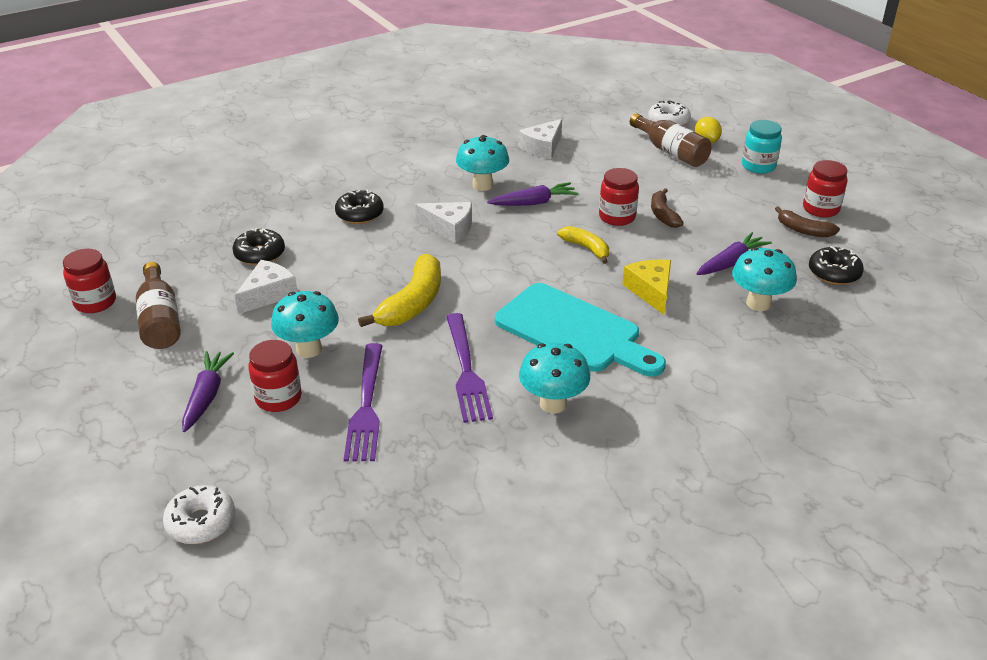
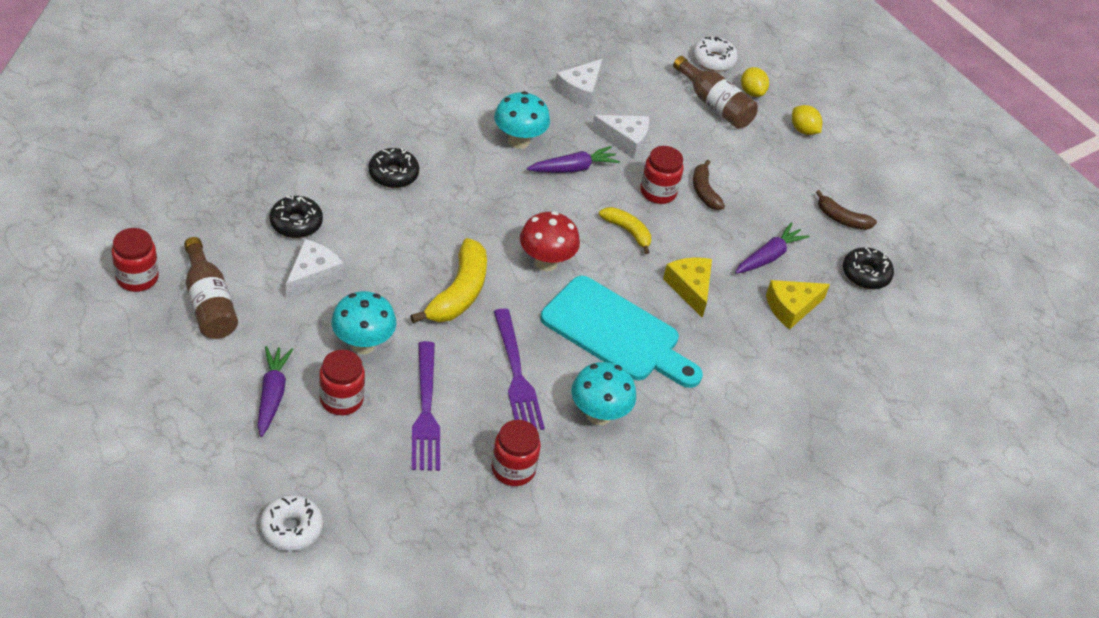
camera: 10 degrees left, 10 degrees up
white cheese [415,202,472,243] -> white cheese moved to [591,115,649,159]
turquoise mushroom [732,247,797,311] -> yellow cheese [766,280,830,330]
turquoise jar [742,120,782,174] -> yellow lemon [792,105,822,135]
red jar [803,160,847,218] -> red jar moved to [492,420,541,486]
none -> red mushroom [520,211,580,271]

